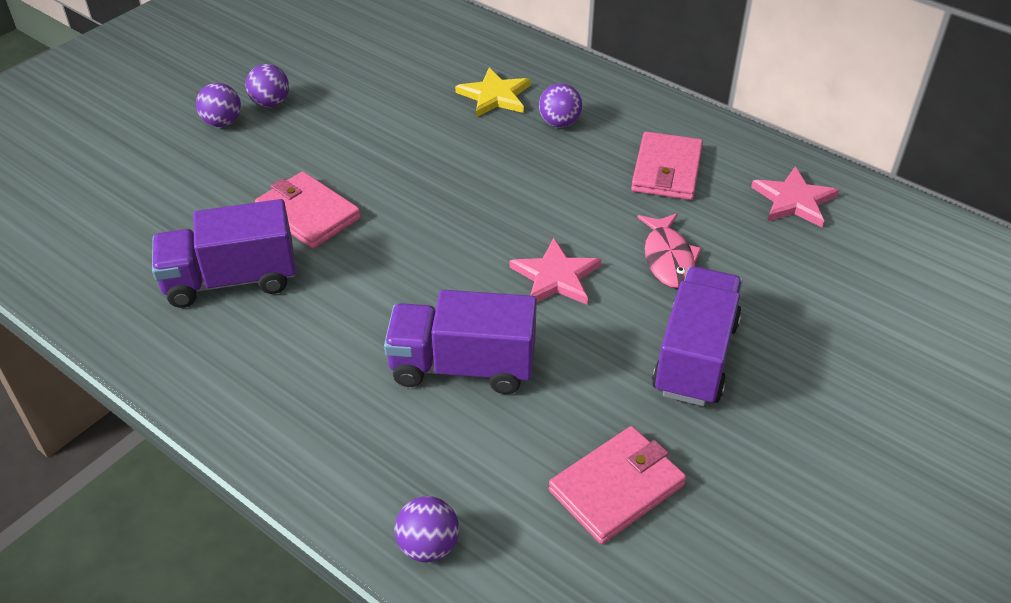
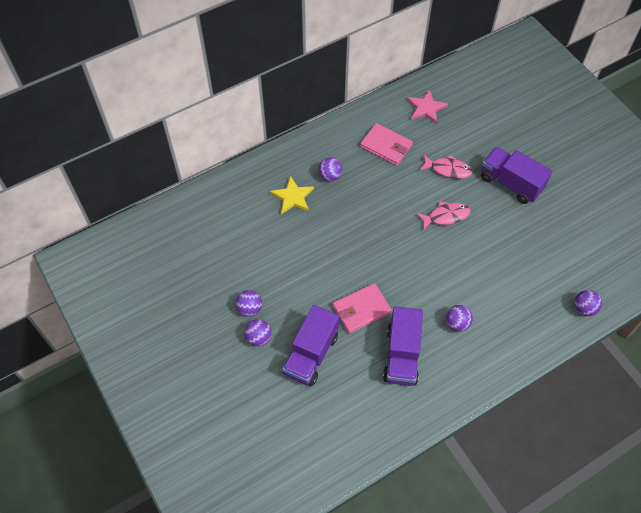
camera: 70 degrees left, 15 degrees up
purple truck [384,290,537,394] -> purple truck moved to [283,305,339,386]
pink star [510,238,601,305] -> pink fish [416,201,471,231]
pink wallet [549,426,686,544] -> none
none -> purple ball [446,305,473,332]

